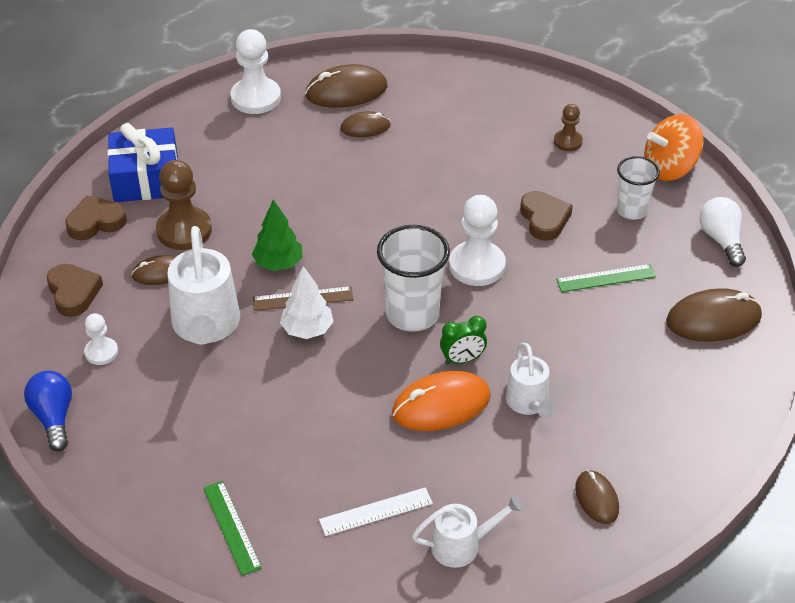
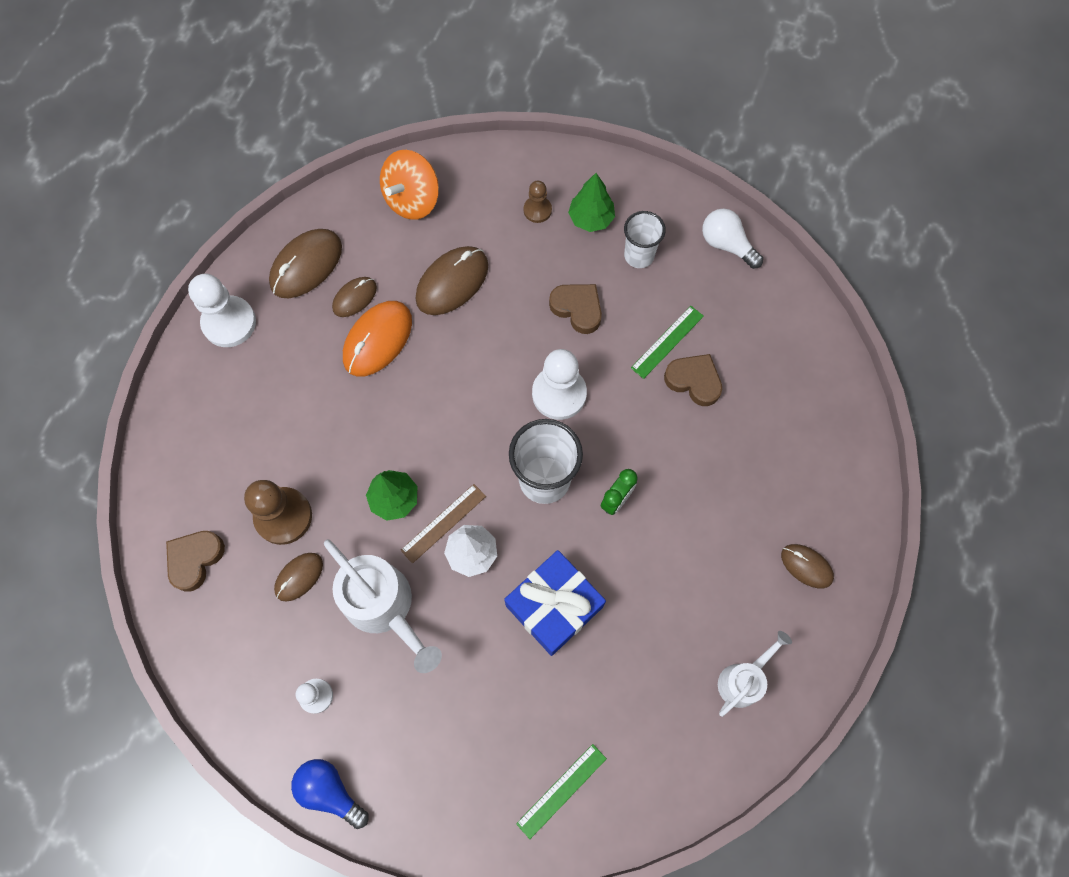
camera: 35 degrees left, 25 degrees up
brown heart [47,264,103,317] -> brown heart moved to [664,354,722,406]
blue gift [108,123,178,202] -> blue gift moved to [504,550,606,656]
green ruler [203,481,262,576] -> green ruler turned 75 degrees counterclockwise [516,744,607,839]
white ruler [319,487,433,536] -> none
orange mouse [392,371,491,431] -> orange mouse moved to [343,301,412,377]
white watering can [506,343,555,418] -> none
orange spinning top [644,114,704,181] -> orange spinning top moved to [380,150,439,220]
brown mouse [666,288,762,342] -> brown mouse moved to [415,246,489,315]
none -> green tree [568,173,615,232]

